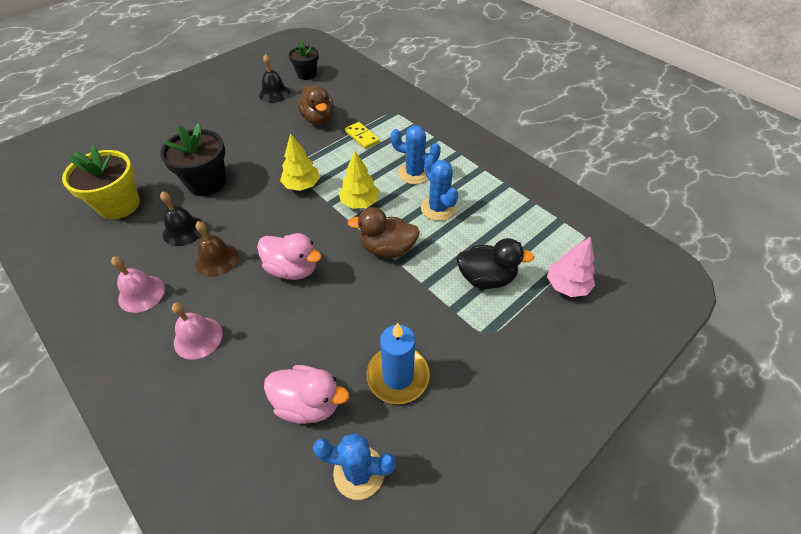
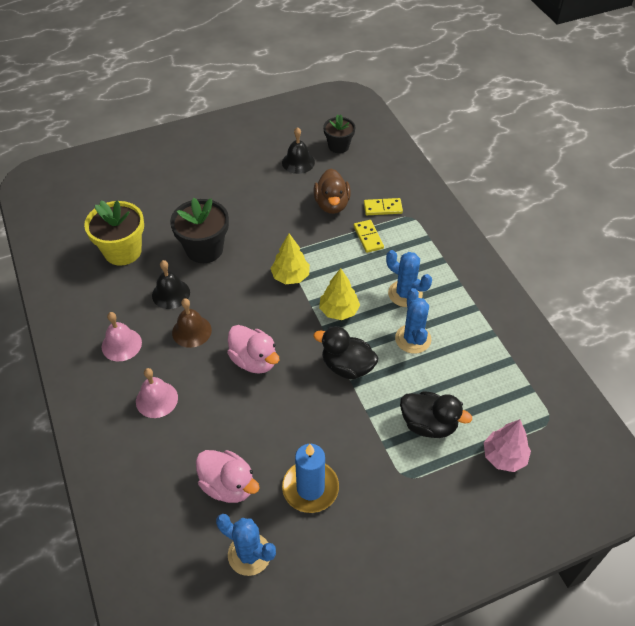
camera: 20 degrees right, 0 degrees up
brown duck [348,207,420,258] -> black duck [313,326,378,380]
none -> yellow domino [364,198,403,215]

